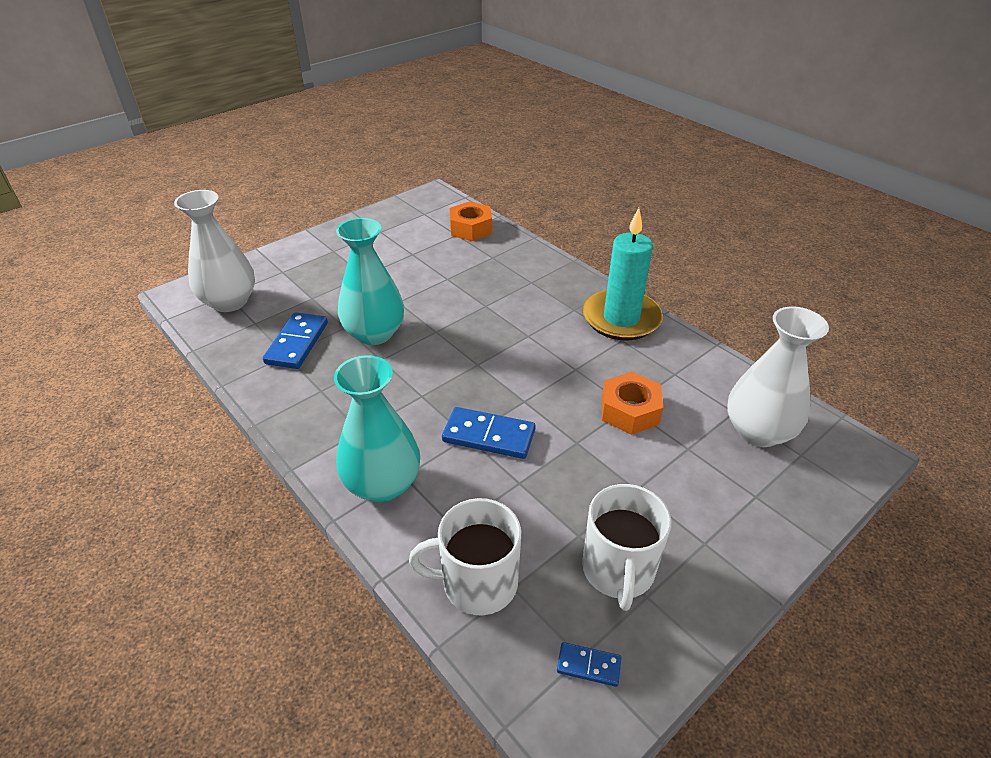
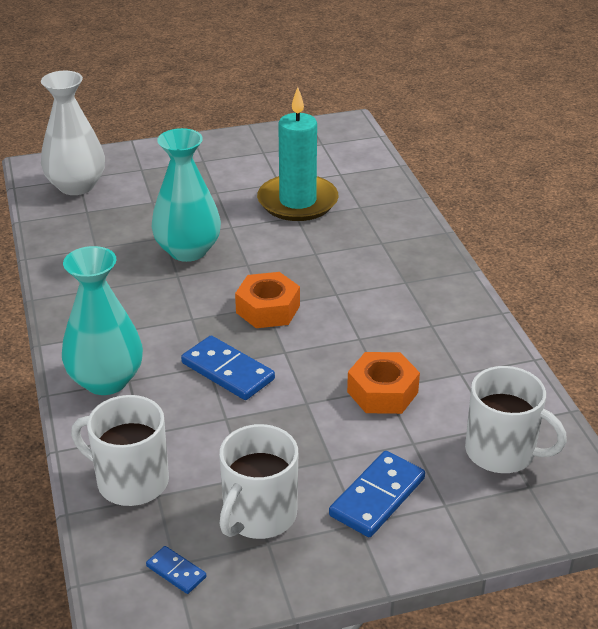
camera: 25 degrees right, 5 degrees down
blue domino [263,312,328,369] -> blue domino moved to [329,451,425,537]
orange nut [450,201,492,241] -> orange nut moved to [235,272,300,328]
turquoise candle [582,208,663,340] -> turquoise candle moved to [257,87,338,221]
white vase [727,307,829,447] -> white mug [465,366,567,473]

